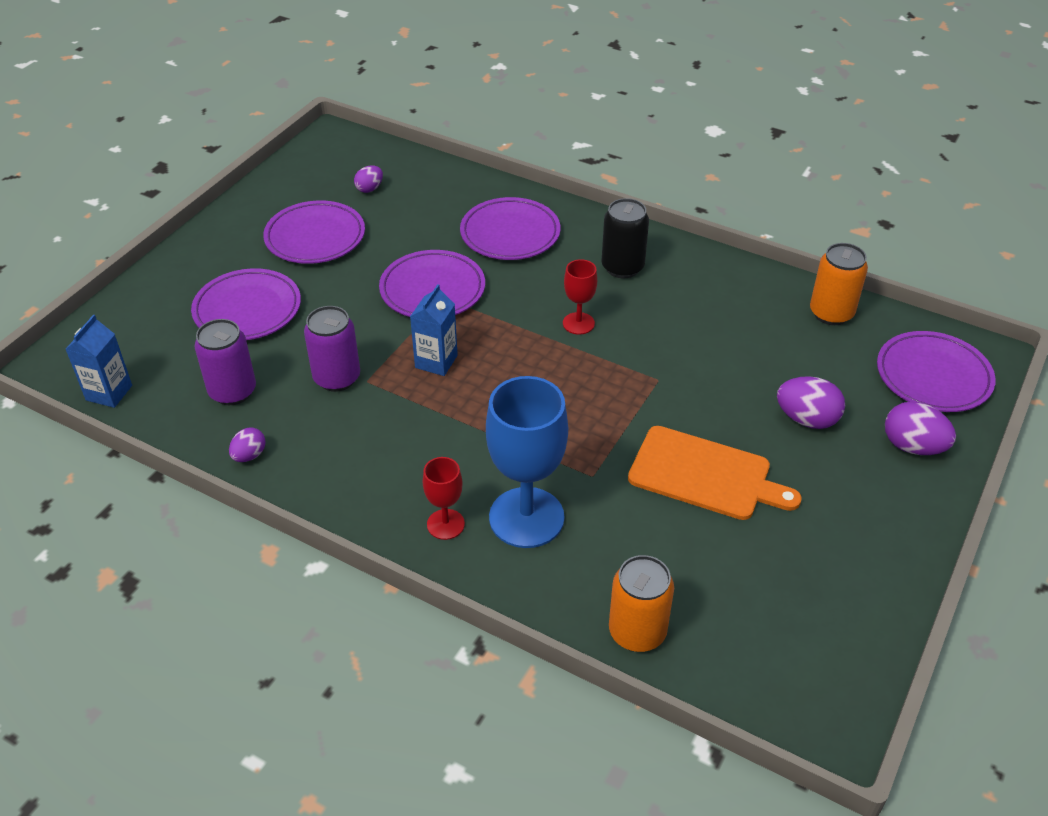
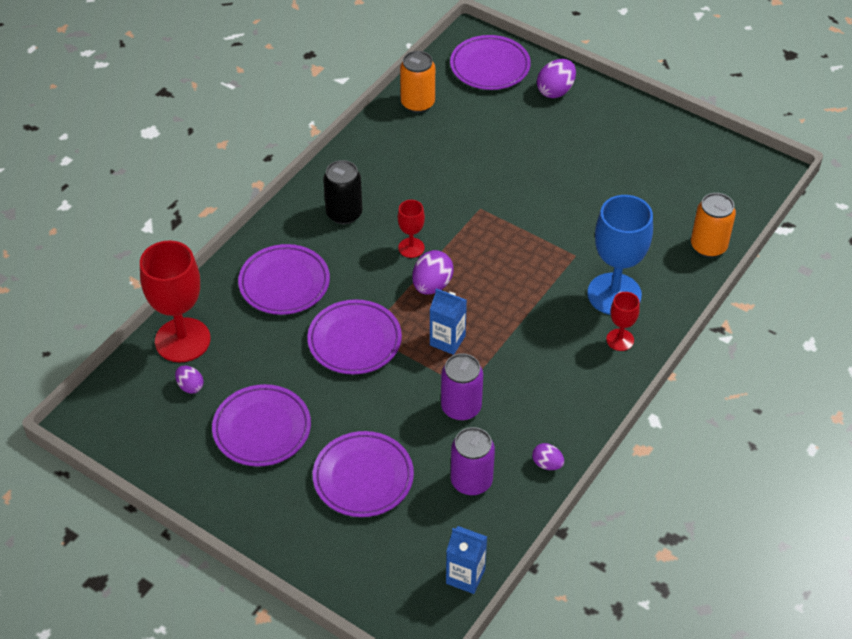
camera: 85 degrees left, 5 degrees up
orange cutting board [628,426,801,520] -> none
purple egg [777,376,845,429] -> purple egg moved to [412,250,454,295]
none -> red goblet [140,240,211,362]

